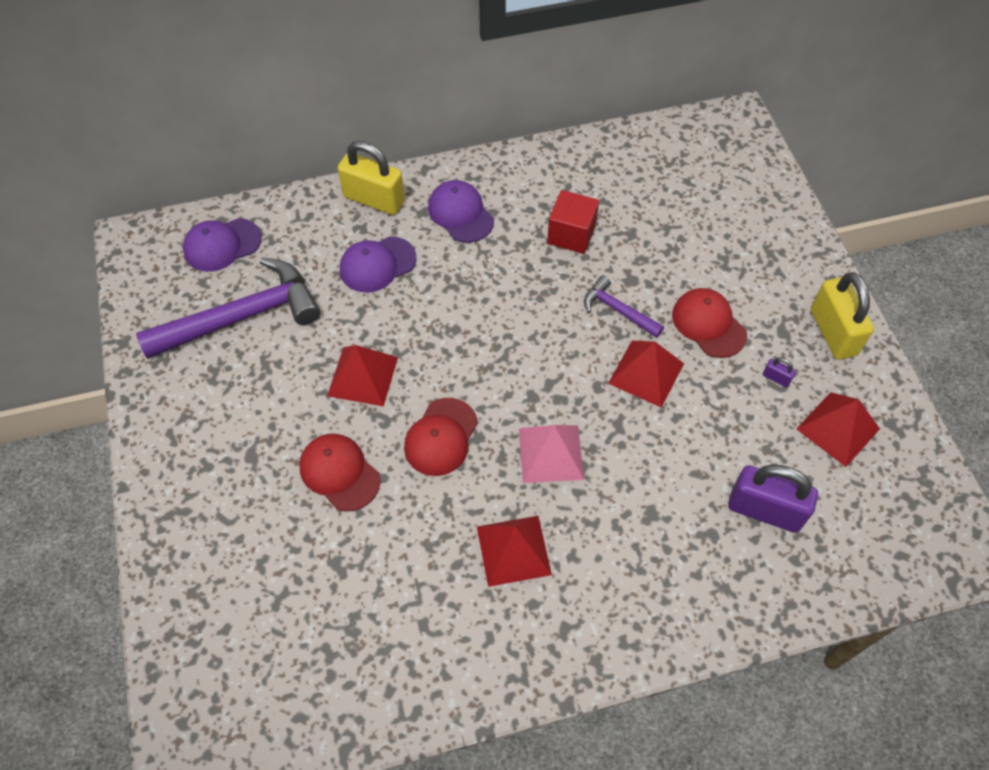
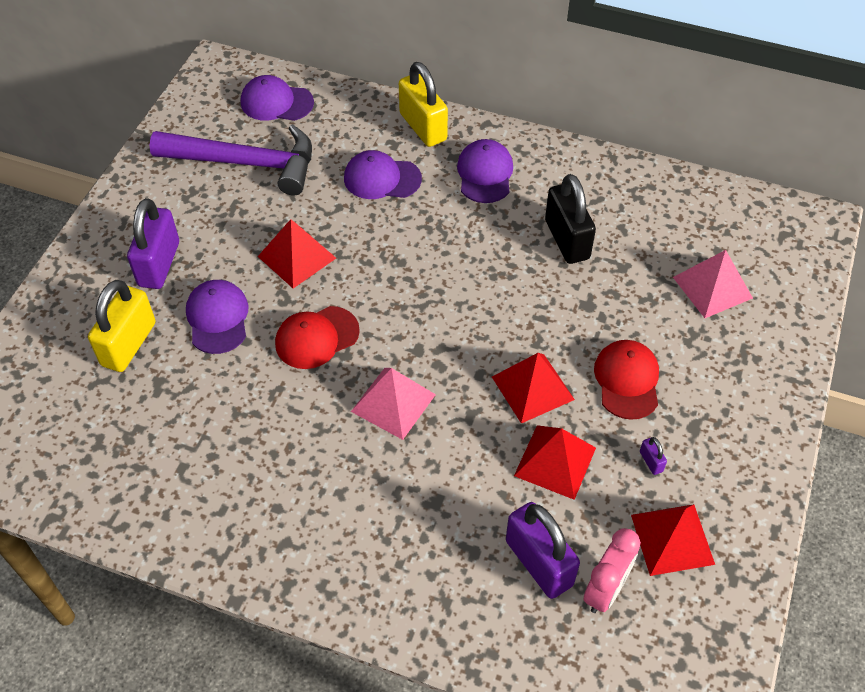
camera: 35 degrees right, 5 degrees down
red cap [299,433,381,512] -> purple cap [186,280,249,354]
red pyramid [477,516,552,587] -> red pyramid moved to [514,425,596,500]
red cube [547,190,599,254] -> black padlock [545,174,596,264]
purple hammer [584,275,664,338] -> none
yellow padlock [811,272,874,360] -> yellow padlock moved to [88,280,156,372]
none -> purple padlock [127,198,179,289]
none -> pink clock [584,528,641,613]
none -> pink pyramid [673,250,753,318]

